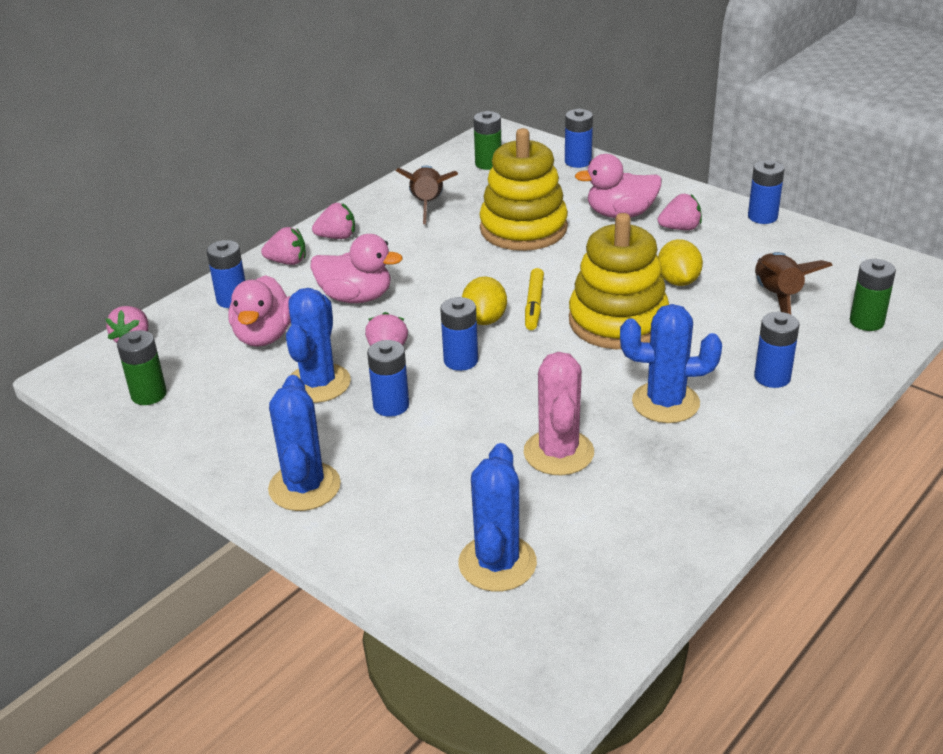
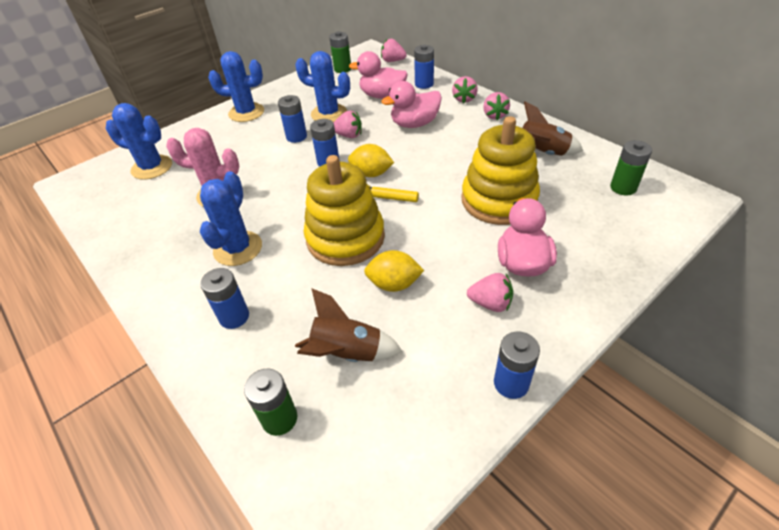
camera: 100 degrees right, 10 degrees up
pink duck [310,234,403,303] -> pink duck turned 45 degrees clockwise [381,81,442,128]
blue battery [565,109,593,168] -> none
pink strawberry [658,194,702,230] -> pink strawberry turned 75 degrees counterclockwise [467,273,513,312]

